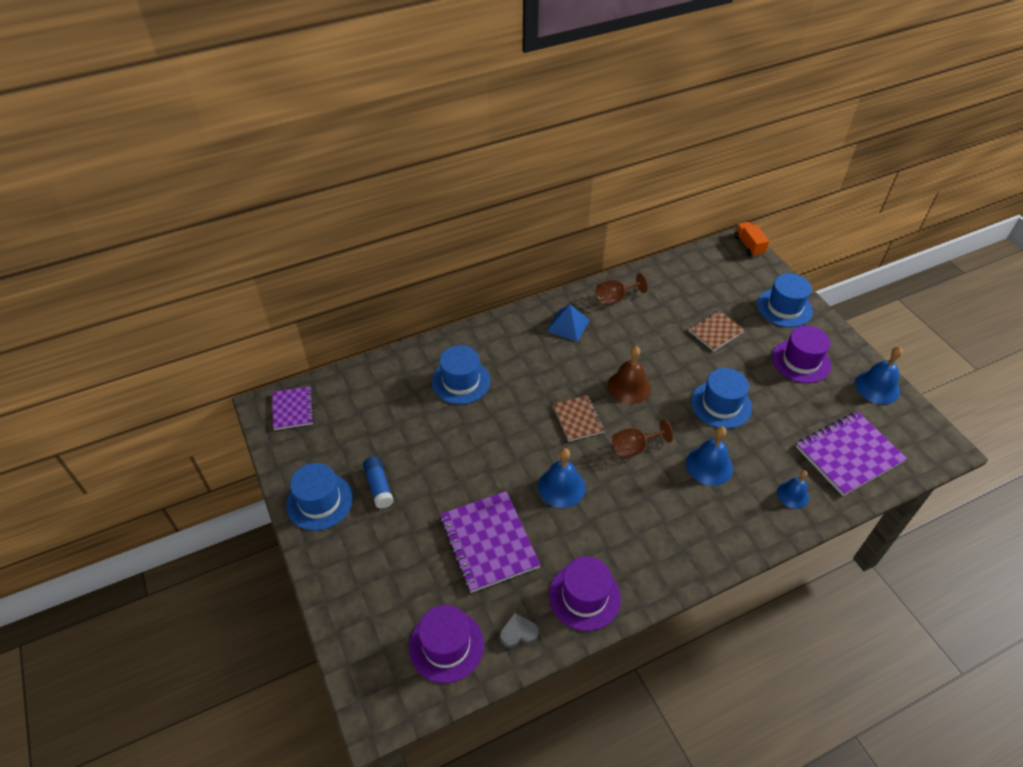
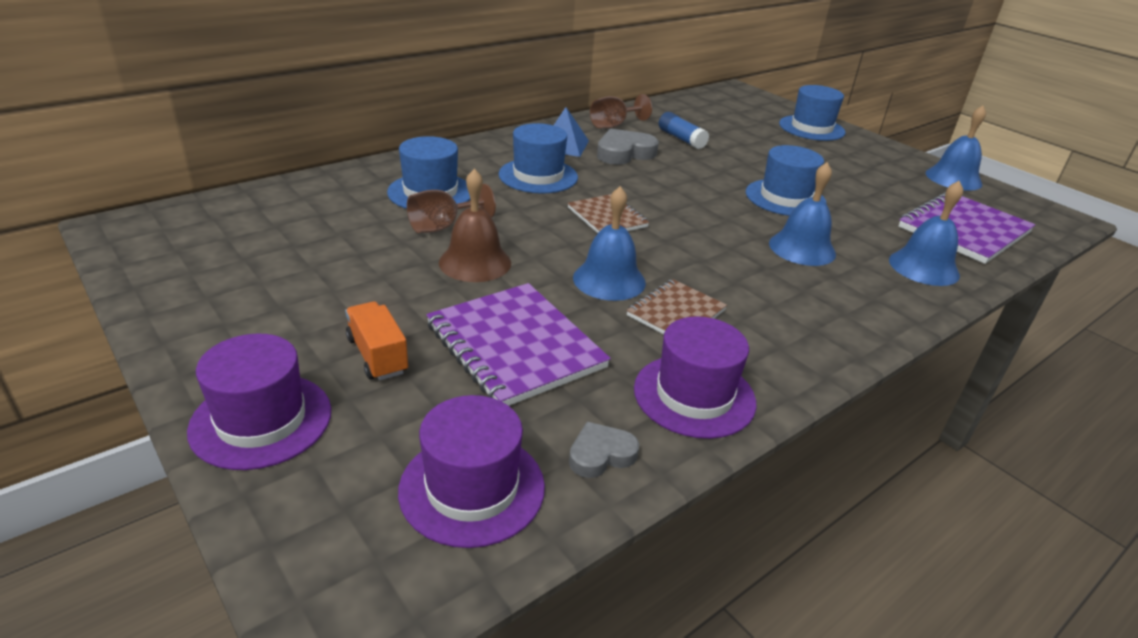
camera: 15 degrees left, 15 degrees down
purple notebook [272,386,314,430] -> none
blue hat [286,463,353,530] -> blue hat moved to [499,123,578,194]
blue glue stick [363,456,394,509] -> blue glue stick moved to [659,112,709,149]
brown bell [607,346,651,404] -> brown bell moved to [439,169,511,282]
brown goblet [612,419,673,458] -> brown goblet moved to [407,184,496,233]
brown notebook [689,310,744,351] -> brown notebook moved to [626,279,727,334]
orange truck [734,222,769,257] -> orange truck moved to [345,301,408,380]
purple hat [772,326,831,383] -> purple hat moved to [187,334,331,470]
blue bell [777,470,809,509] -> blue bell [889,181,963,286], size x1.53
none -> grey heart [597,129,659,165]

